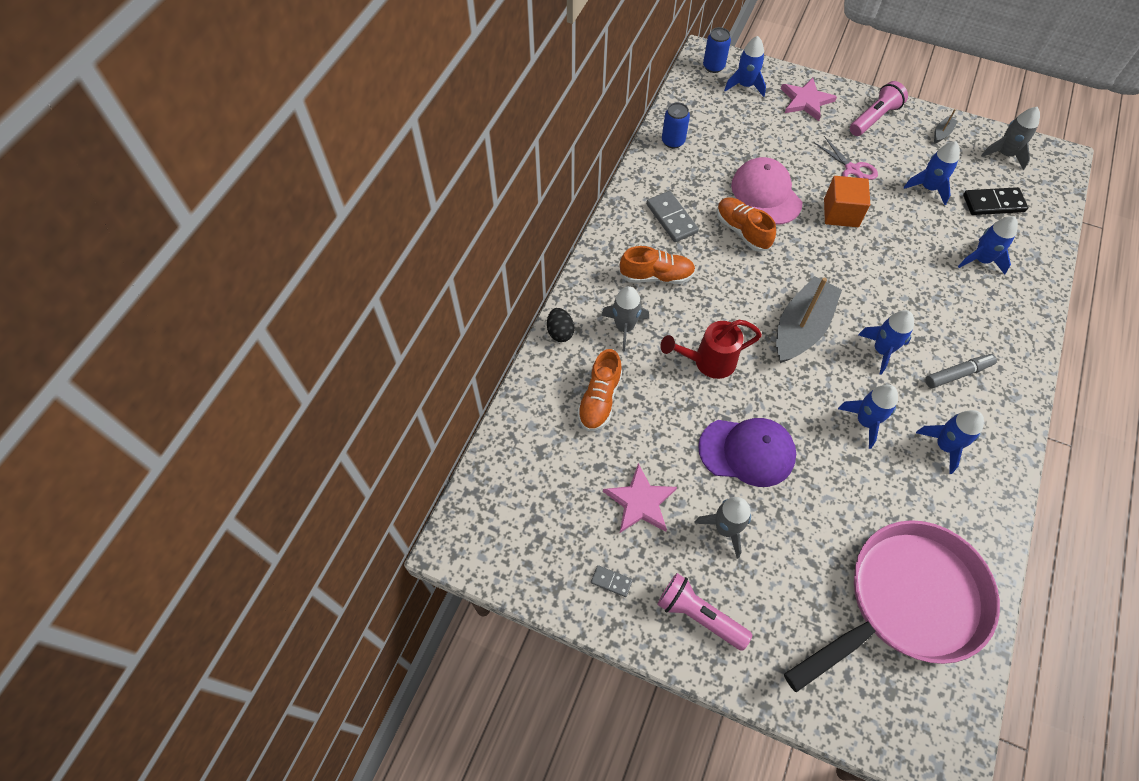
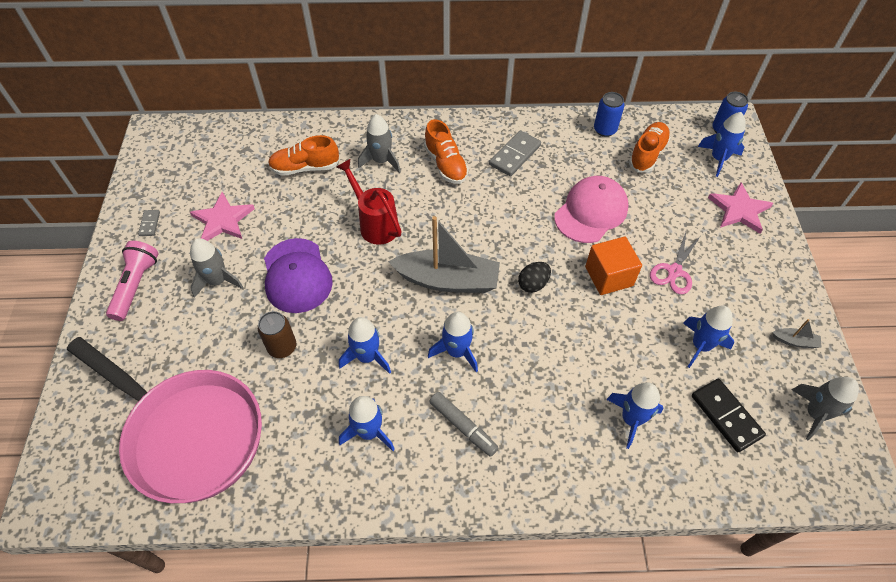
camera: 65 degrees right, 5 degrees down
black egg [547,308,574,342] -> black egg moved to [518,262,551,293]
orange shoe [717,197,776,252] -> orange shoe moved to [629,122,671,173]
pink flashlight [850,81,908,136] -> none
none -> brown can [258,311,296,358]

